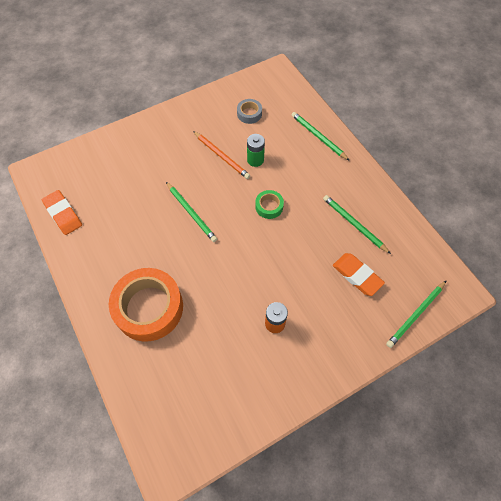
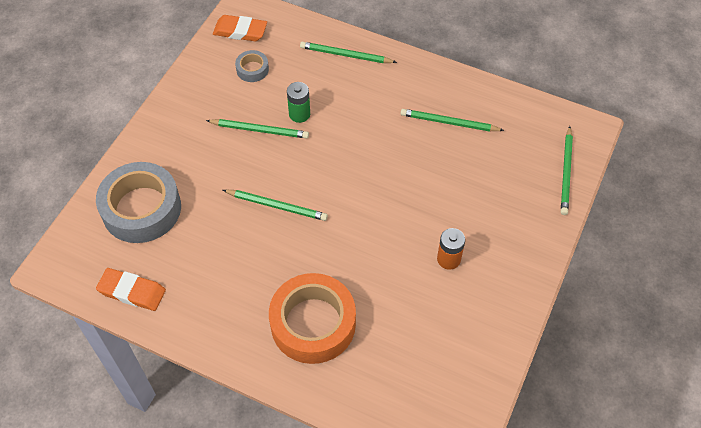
camera: 35 degrees left, 5 degrees down
orange pencil [193,131,250,179] -> green pencil [206,119,309,139]
green tape [255,190,284,219] -> none
orange eraser [333,253,385,296] -> orange eraser moved to [213,15,267,41]
none -> grey tape [96,162,181,243]

